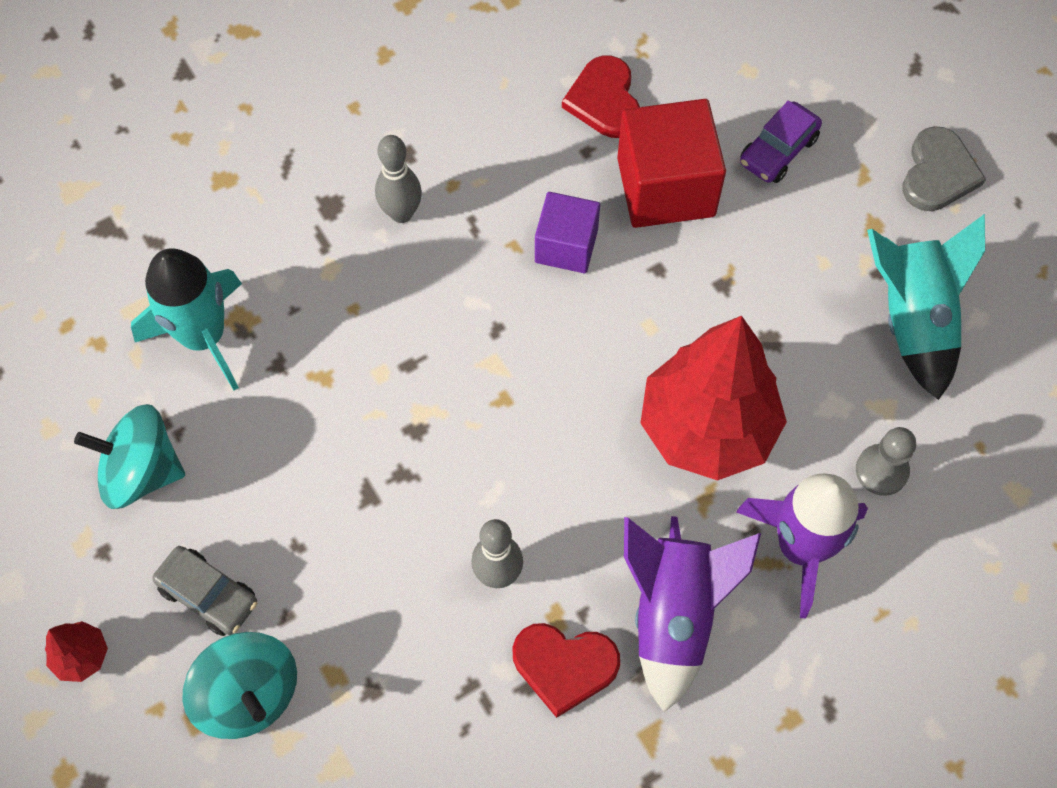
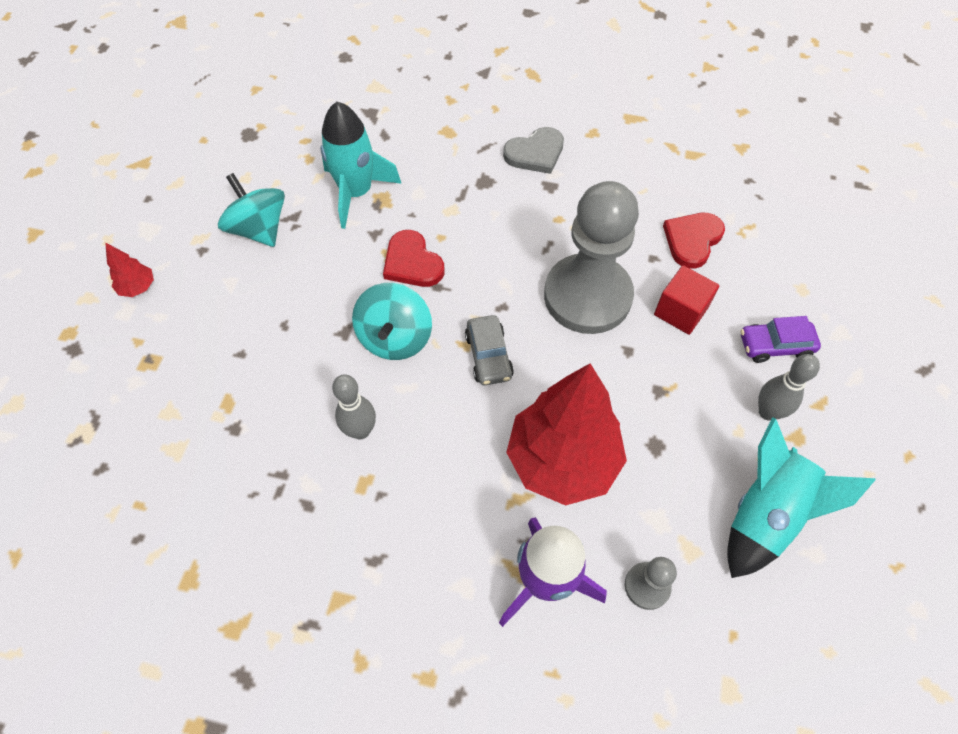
camera: 45 degrees right, 5 degrees down
grey car [152,546,257,636] -> grey car moved to [465,315,514,385]
turquoise spinning top [182,632,297,739] -> turquoise spinning top moved to [352,283,432,360]
grey bowling pin [375,135,422,223] -> grey bowling pin moved to [758,354,820,421]
red heart [512,623,620,718] -> red heart moved to [383,230,445,287]
purple cube [535,192,600,273] -> grey pawn [544,181,639,334]
red cube [617,99,726,228] -> red cube [654,265,719,335], size x0.62
purple rocket [624,516,761,712] -> none
grey heart [902,126,986,211] -> grey heart moved to [503,127,564,174]

